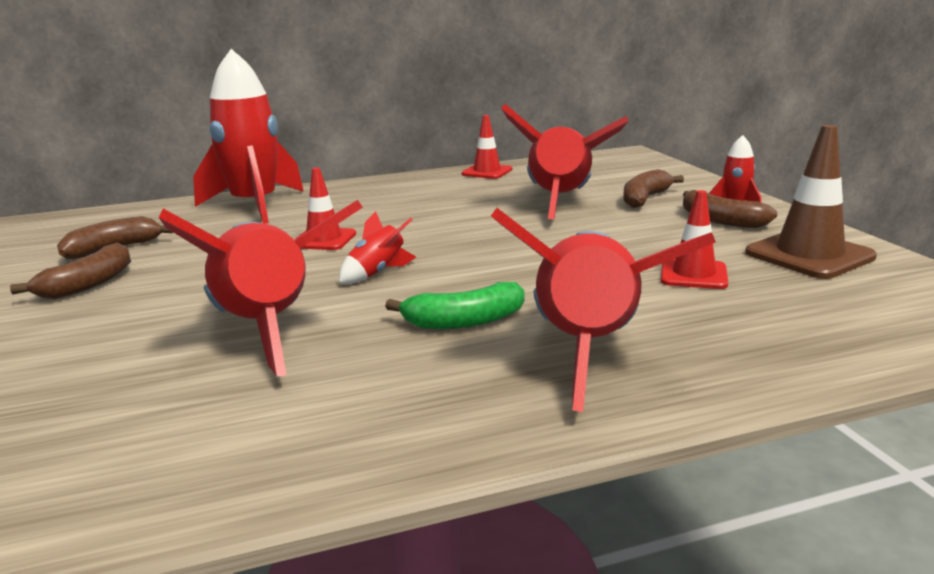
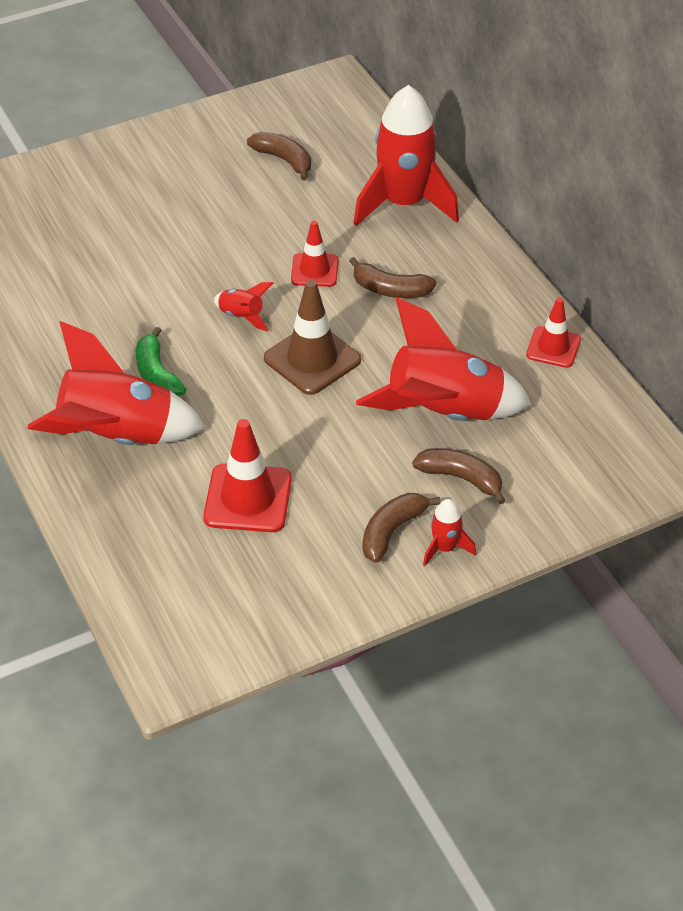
camera: 80 degrees right, 25 degrees up
brown banana [10,243,131,299] -> brown banana moved to [349,257,436,298]
red rocket [159,200,363,376] -> none
red traffic cone [661,190,728,289] -> red traffic cone [203,419,292,532], size x1.57
brown traffic cone [745,125,877,279] -> brown traffic cone moved to [264,279,361,395]

